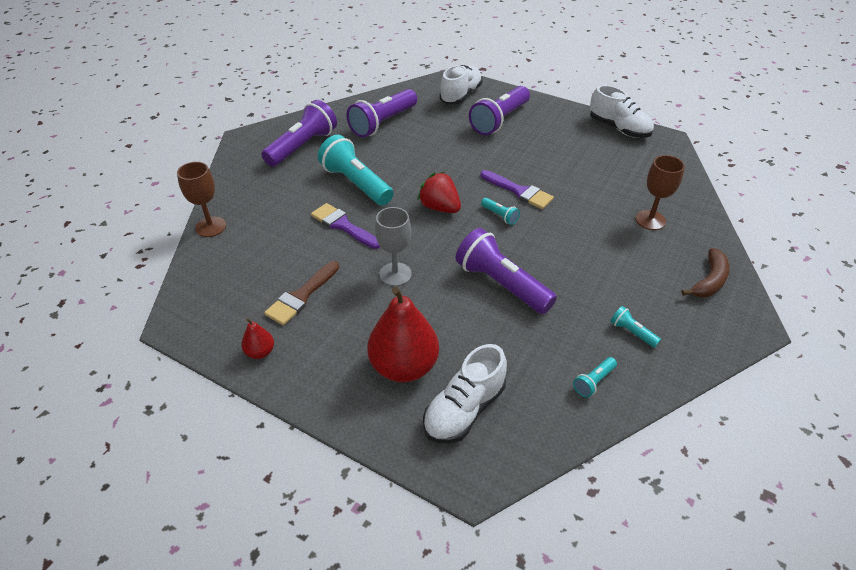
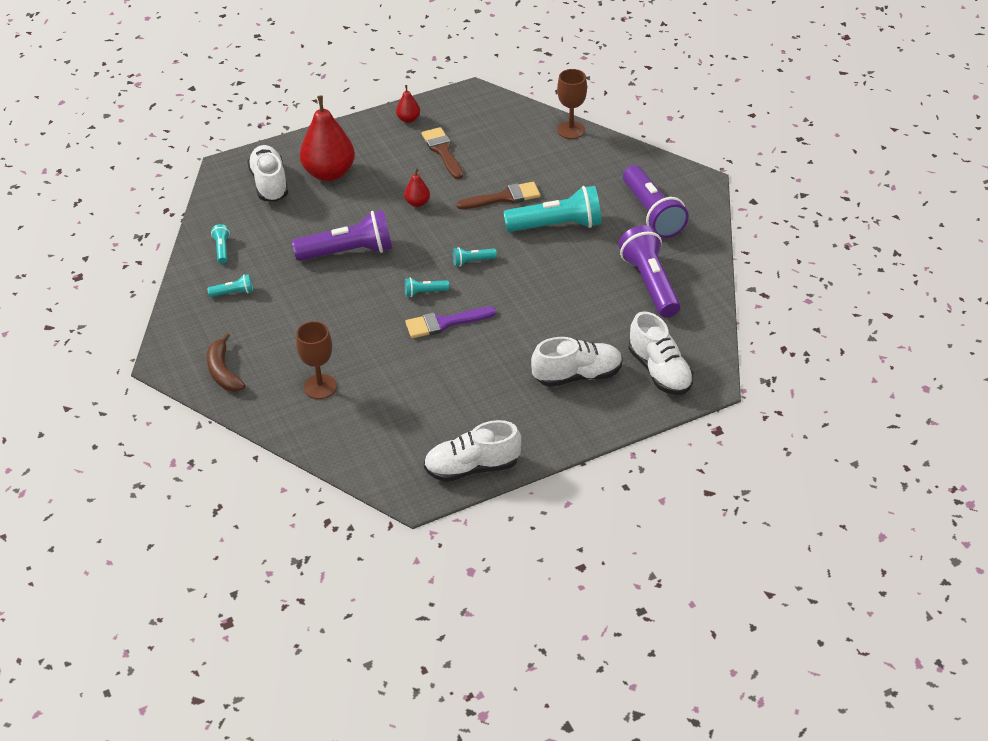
camera: 125 degrees right, 0 degrees up
purple brush [311,203,380,249] -> brown brush [456,182,540,209]
grey goblet [375,207,412,286] -> red pear [404,168,430,207]
red strawberry [417,172,461,213] -> turquoise flashlight [452,247,497,266]
purple flashlight [469,86,530,135] -> white shoe [531,337,623,387]

